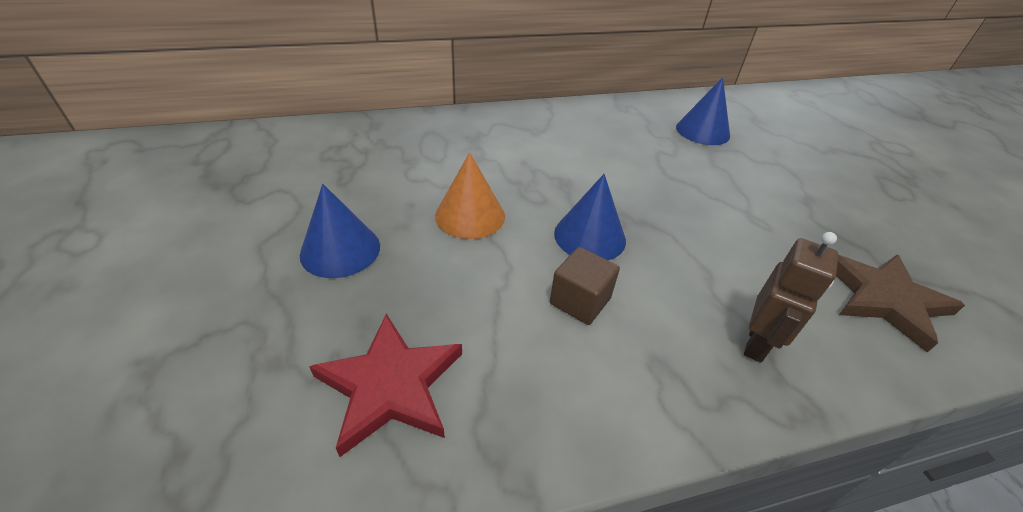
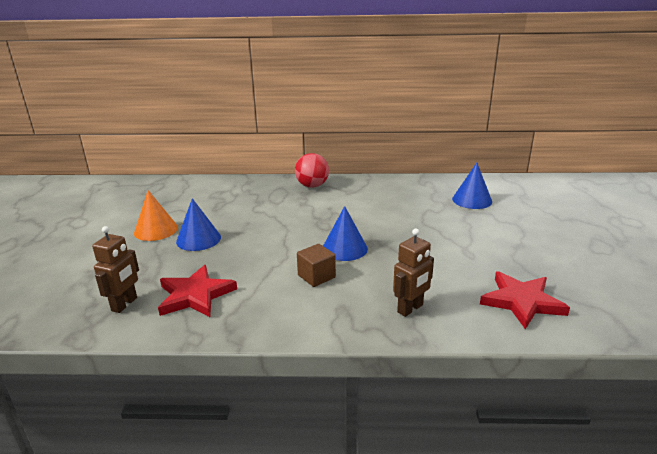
camera: 20 degrees right, 15 degrees down
orange cone [435,152,505,239] -> orange cone moved to [134,190,178,241]
brown star [836,255,965,353] -> red star [480,271,570,329]
none -> brown robot [92,226,139,313]
none -> red ball [295,153,329,188]

